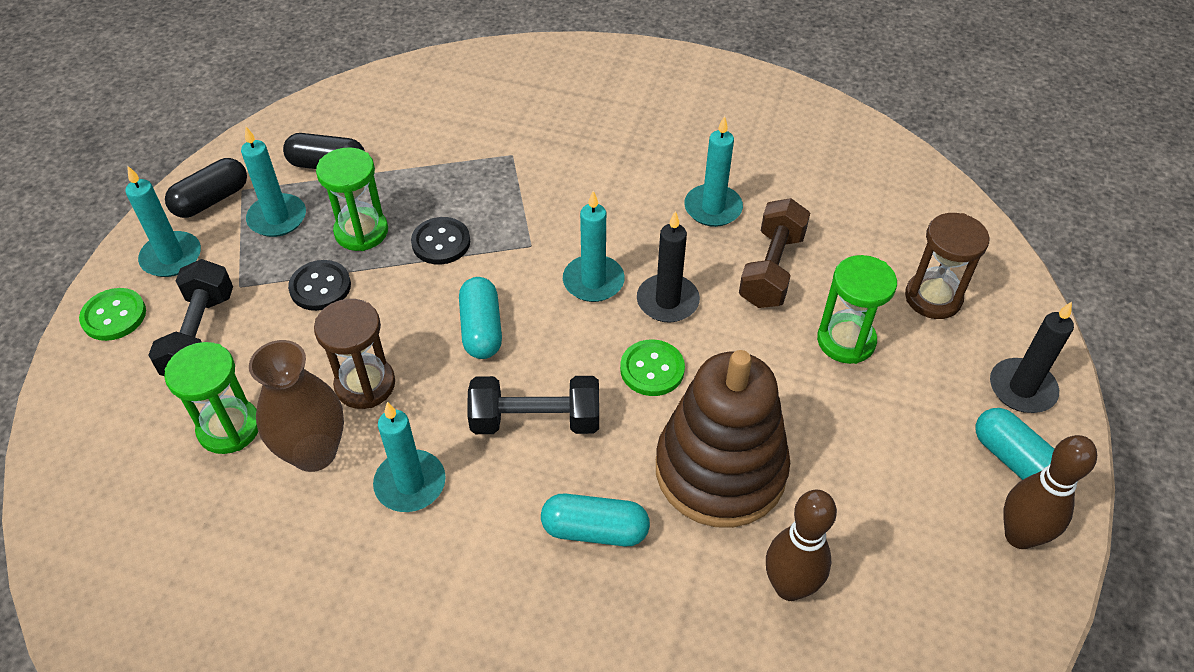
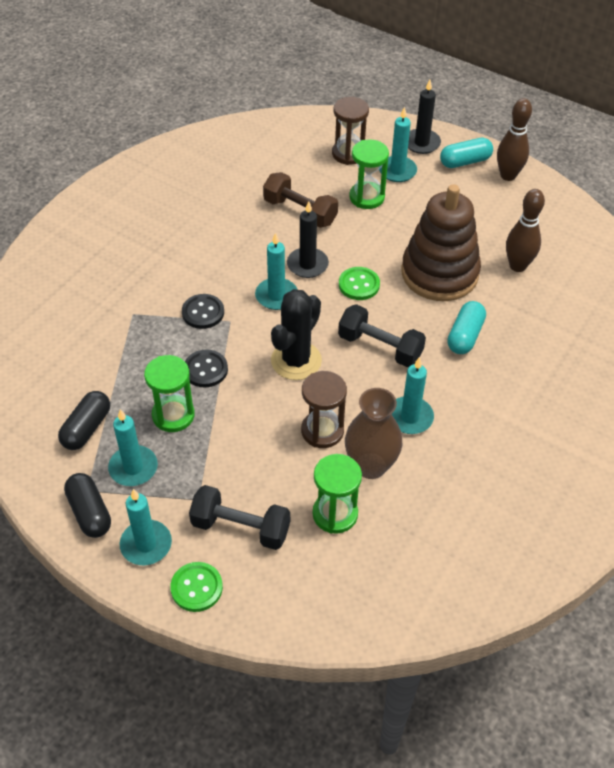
camera: 75 degrees left, 0 degrees up
black button [288,260,351,311] -> black button moved to [182,294,224,329]
turquoise capsule [459,277,502,359] -> black cactus [271,289,322,380]
black dumbbell [467,376,599,434] -> black dumbbell turned 75 degrees counterclockwise [338,304,426,367]
turquoise candle [684,116,743,227] -> turquoise candle moved to [379,106,417,182]

